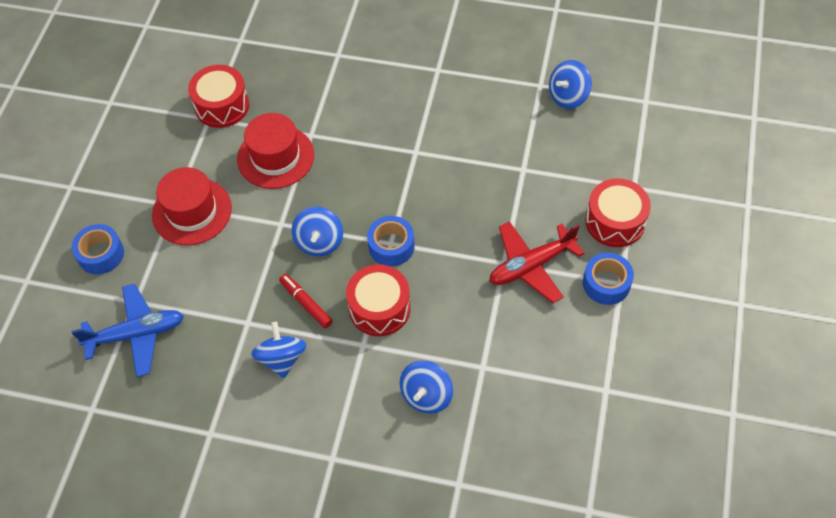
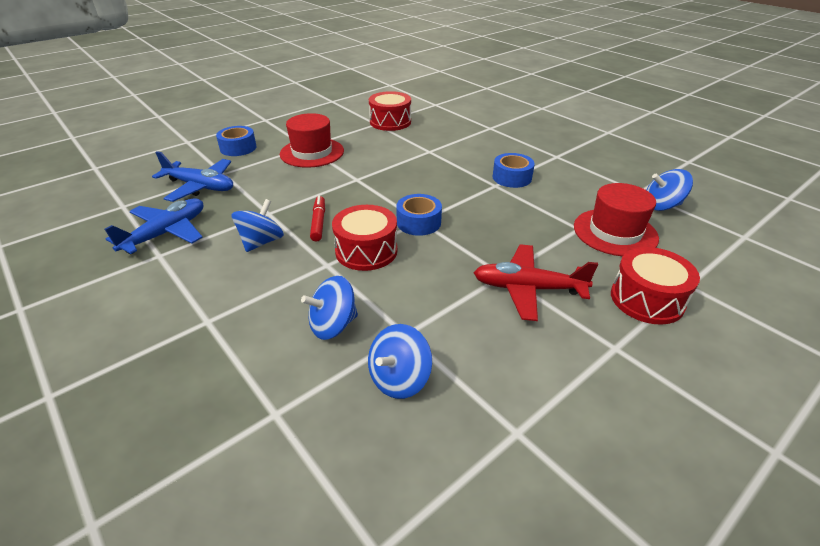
camera: 35 degrees right, 20 degrees down
red hat [237,113,314,189] -> red hat moved to [574,183,659,256]
blue spinning top [292,207,343,256] -> blue spinning top moved to [368,324,432,399]
blue tape [583,253,634,305] -> blue tape moved to [493,153,535,188]
none -> blue plane [104,198,203,254]

